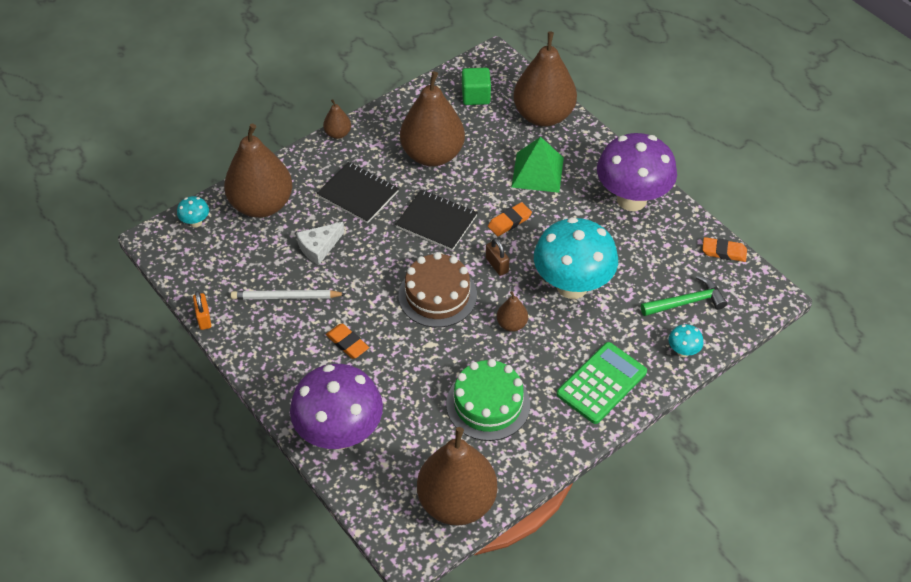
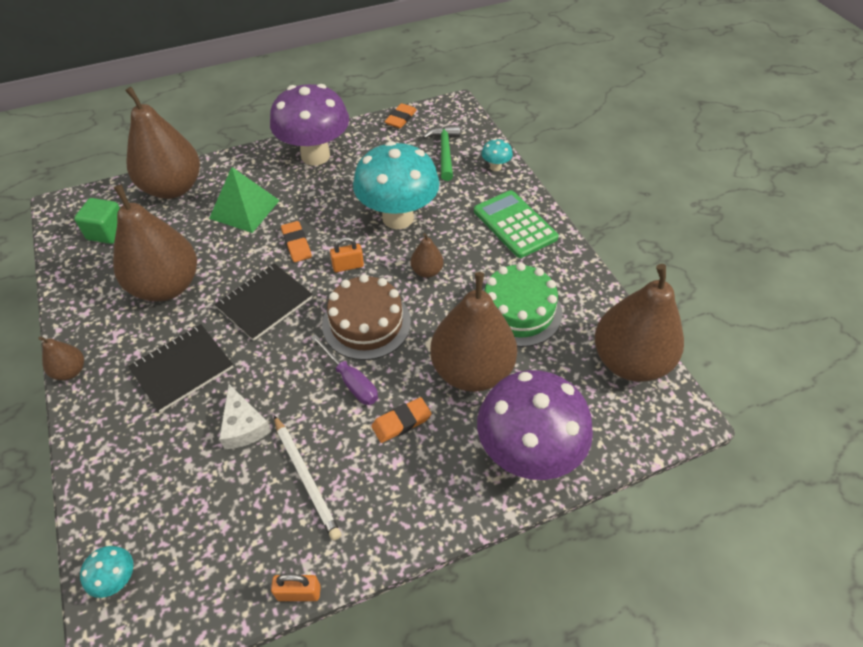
camera: 75 degrees left, 0 degrees up
brown pear [224,124,293,218] -> brown pear moved to [430,272,517,392]
white pencil [231,290,345,299] -> white pencil turned 45 degrees counterclockwise [274,415,341,541]
brown padlock [486,238,509,276] -> orange padlock [330,237,364,272]
none -> purple screwdriver [310,334,378,405]

